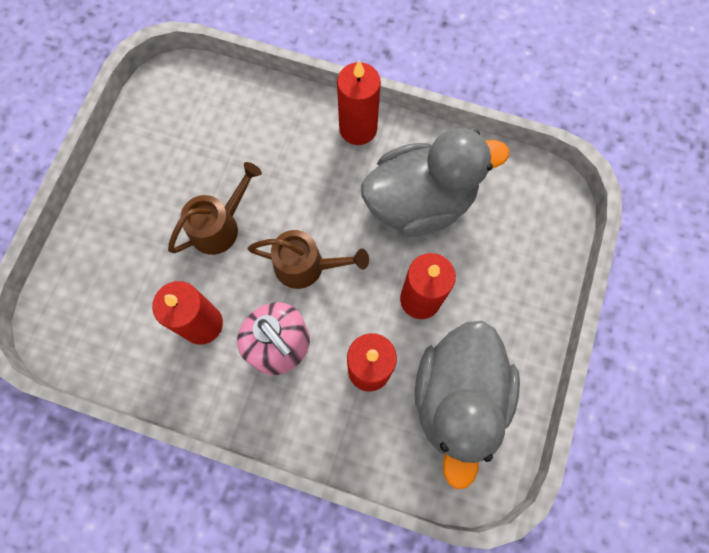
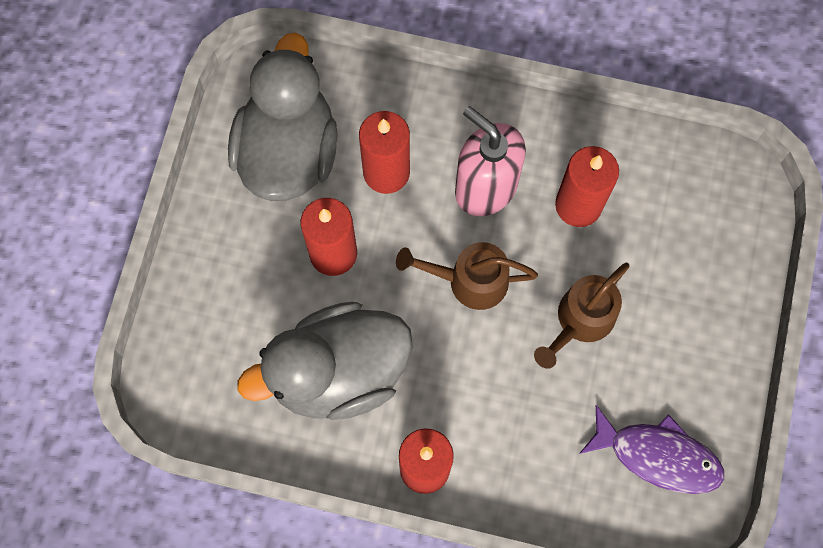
camera: 175 degrees right, 0 degrees up
none -> purple fish [579,405,724,494]

